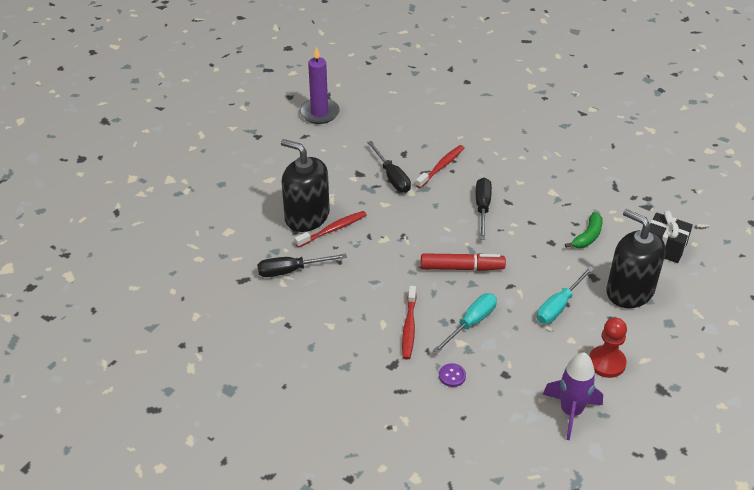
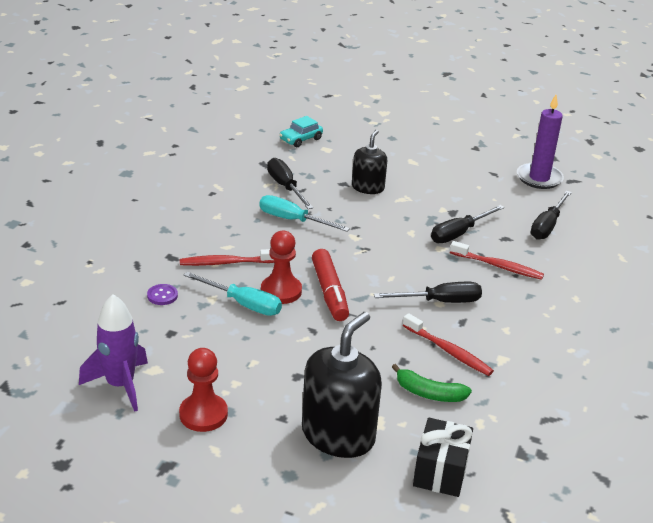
camera: 75 degrees right, 10 degrees down
black soap dispenser [281,139,330,232] -> black soap dispenser [352,130,387,194], size x0.60
red toothbrush [295,211,366,248] -> red toothbrush moved to [403,313,494,376]
turquoise screwdriver [537,266,594,324] -> turquoise screwdriver moved to [259,195,350,232]
none -> red pawn [261,231,302,304]
none -> turquoise car [279,116,323,147]
none -> black screwdriver [531,191,572,240]

